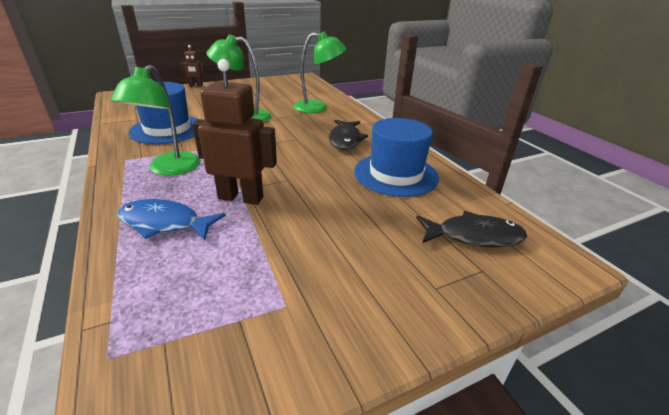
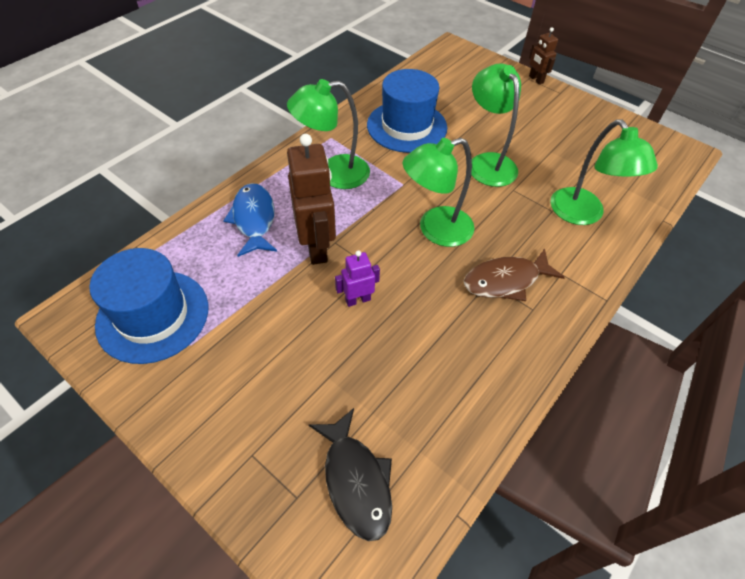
camera: 65 degrees right, 20 degrees up
black fish [329,120,368,150] -> brown fish [464,248,565,301]
blue hat [354,118,439,197] -> blue hat moved to [89,248,208,364]
none -> purple robot [335,250,380,307]
none -> green lamp [402,138,475,247]

